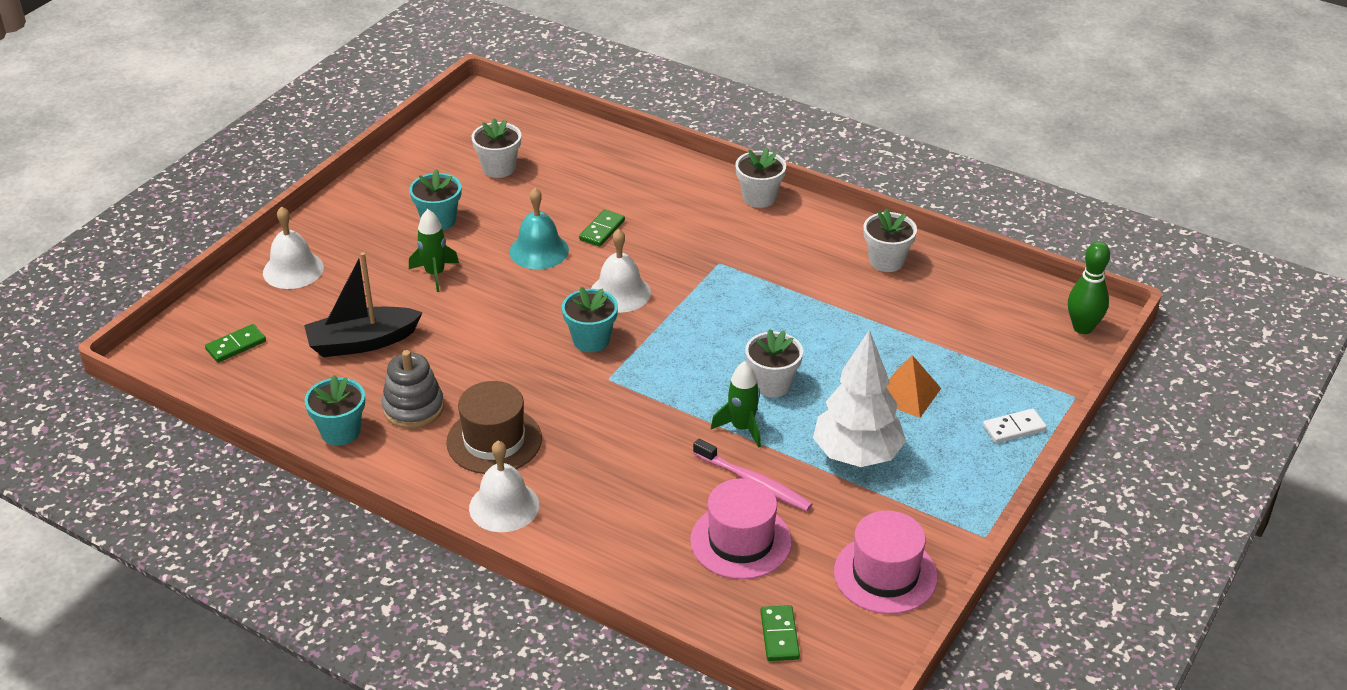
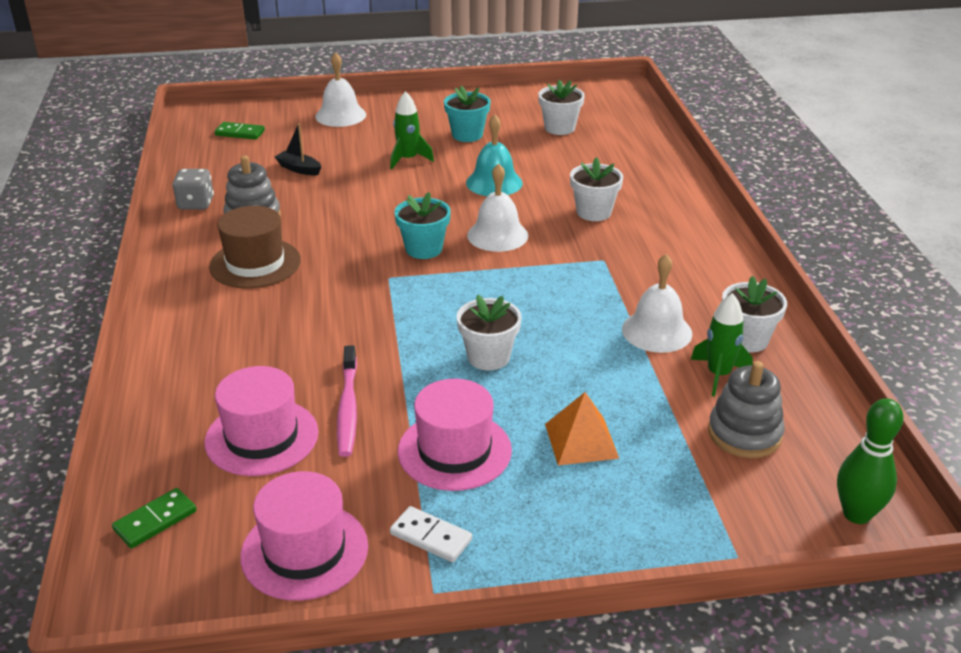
camera: 50 degrees right, 5 degrees down
black boat [304,252,423,357] -> black boat [275,123,321,175], size x0.53
turquoise flower pot [305,375,365,445] -> grey dice [172,169,214,210]
white bell [469,441,539,532] -> white bell moved to [622,254,692,353]
green domino [579,210,625,247] -> none
green rocket [711,361,761,448] -> green rocket moved to [691,293,753,397]
white flower pot [735,148,786,208] -> white flower pot moved to [570,157,623,221]
white tree [813,330,906,467] -> pink hat [398,379,512,491]
white domino [983,408,1047,443] -> white domino moved to [390,506,472,562]
none -> grey stacking toy [708,361,785,458]

